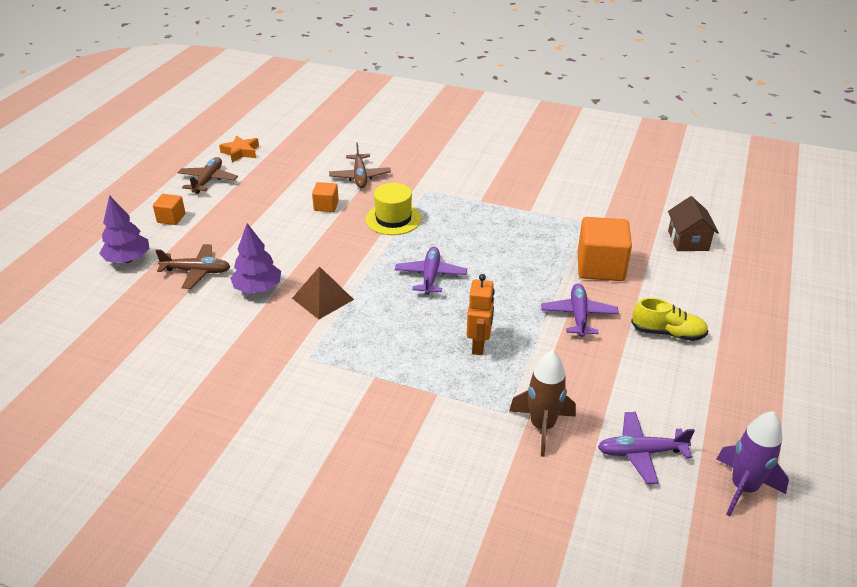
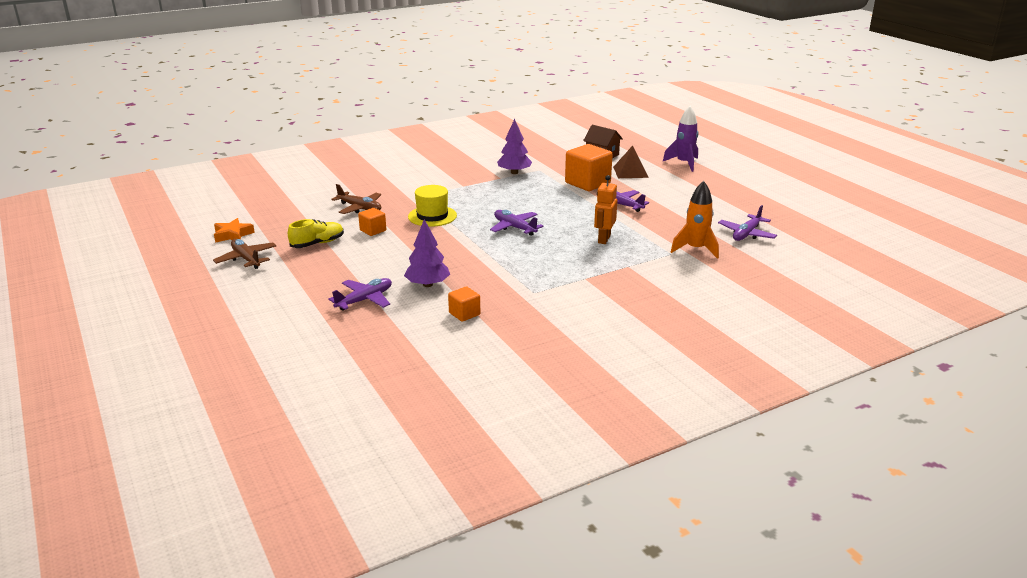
camera: 50 degrees left, 10 degrees down
purple tree [99,195,150,263] -> purple tree moved to [497,119,532,174]
orange cube [153,194,185,225] -> orange cube moved to [448,286,480,322]
brown plane [155,244,231,289] -> purple plane [328,278,392,311]
brown pyramid [292,266,354,319] -> brown pyramid moved to [613,146,649,178]
orange robot [467,274,495,355] -> orange robot turned 120 degrees counterclockwise [594,175,617,244]
brown rocket [509,350,576,457] -> orange rocket [671,181,719,259]
yellow shoe [631,298,708,341] -> yellow shoe moved to [288,219,344,248]
purple rocket [716,411,789,517] -> purple rocket moved to [663,106,698,172]

